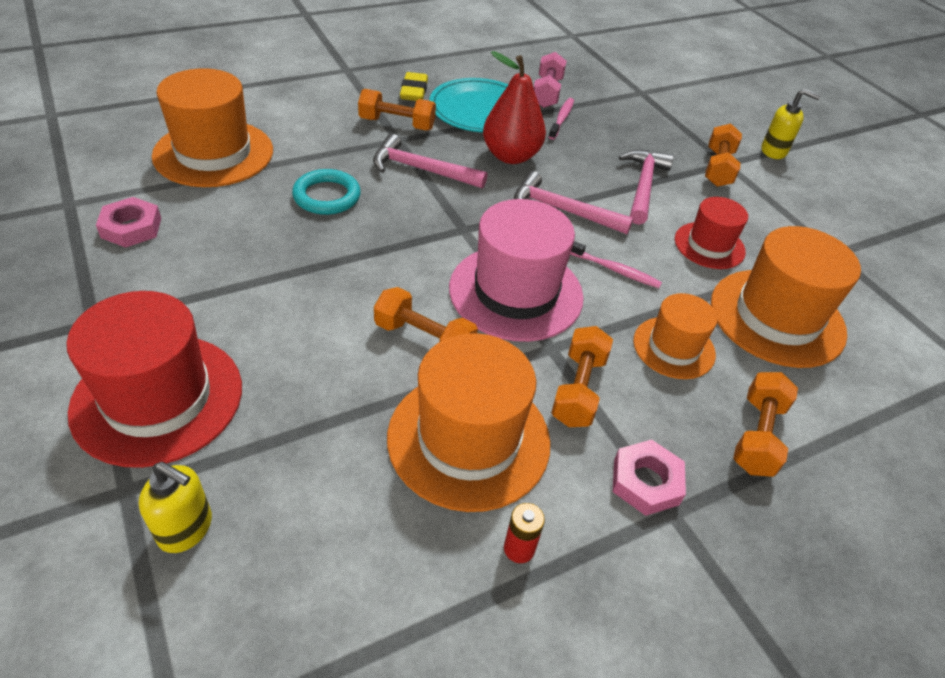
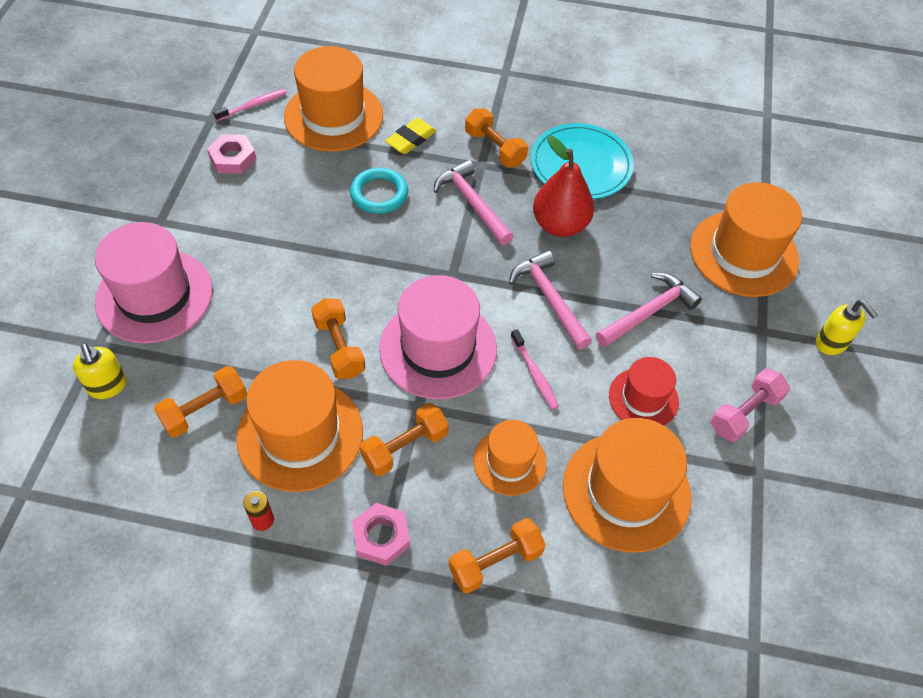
camera: 40 degrees right, 10 degrees up
red hat [66,291,242,468] -> pink hat [95,222,212,343]
yellow eraser [400,72,428,101] -> yellow eraser moved to [385,118,436,154]
pink dumbbell [534,52,567,108] -> pink dumbbell moved to [711,368,790,442]
pink toothbrush [549,98,574,140] -> pink toothbrush moved to [213,89,287,121]
orange dumbbell [705,123,742,187] -> orange dumbbell moved to [154,366,247,438]
none -> orange hat [690,182,802,297]

